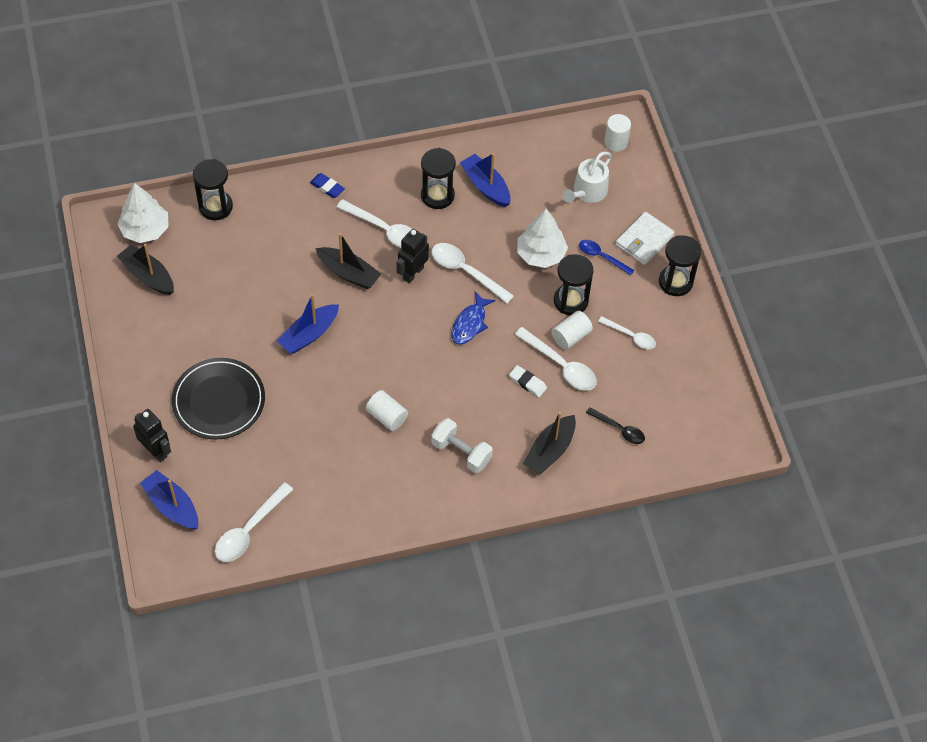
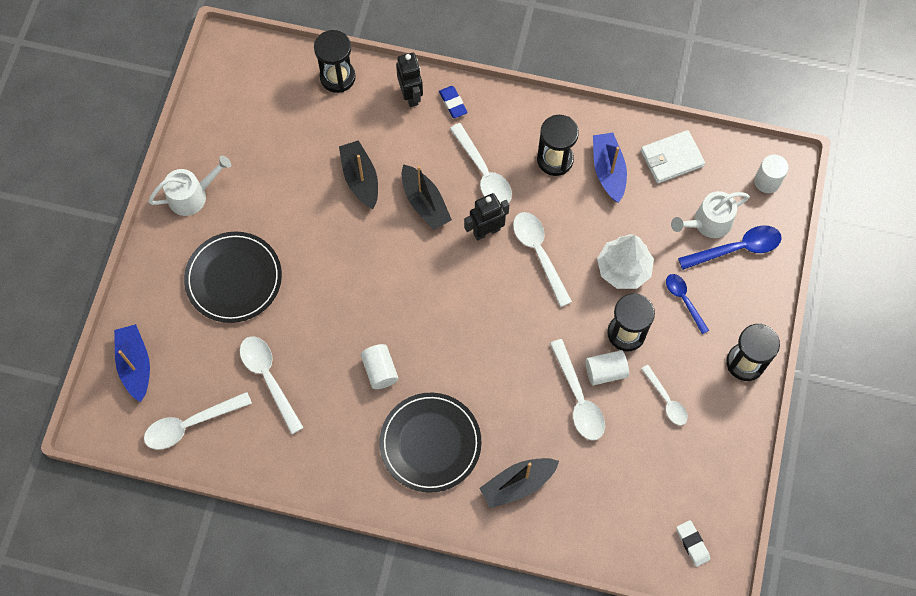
camera: 30 degrees right, 10 degrees up
white tree [117,183,169,243] -> none
black boat [117,244,174,295] -> black boat moved to [339,140,378,209]
black robot [133,409,171,462] -> black robot moved to [396,53,423,107]
blue boat [277,294,339,354] -> none
white dumbbell [431,418,493,473] -> black plate [379,393,482,493]
blue fish [452,292,496,345] -> none
white eraser [509,365,547,397] -> white eraser moved to [676,520,710,567]
black spoon [586,407,645,444] -> none
white wallet [615,212,675,265] -> white wallet moved to [641,130,705,184]
none -> white watering can [148,156,231,216]
none -> white spoon [240,336,304,434]
none -> blue spoon [678,225,782,270]

